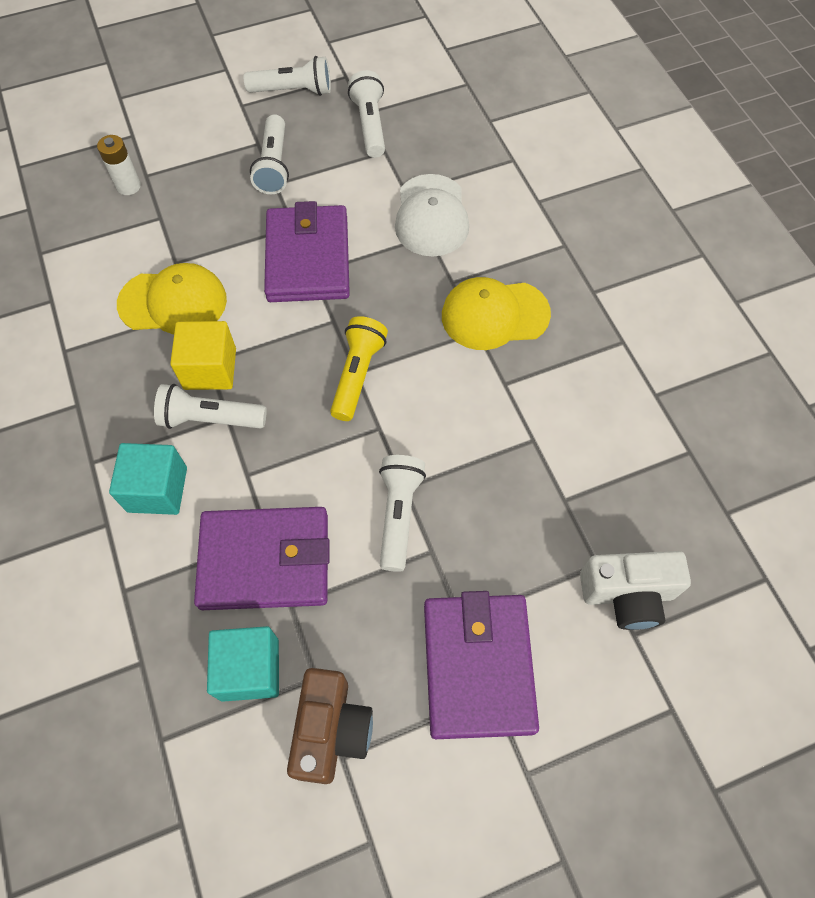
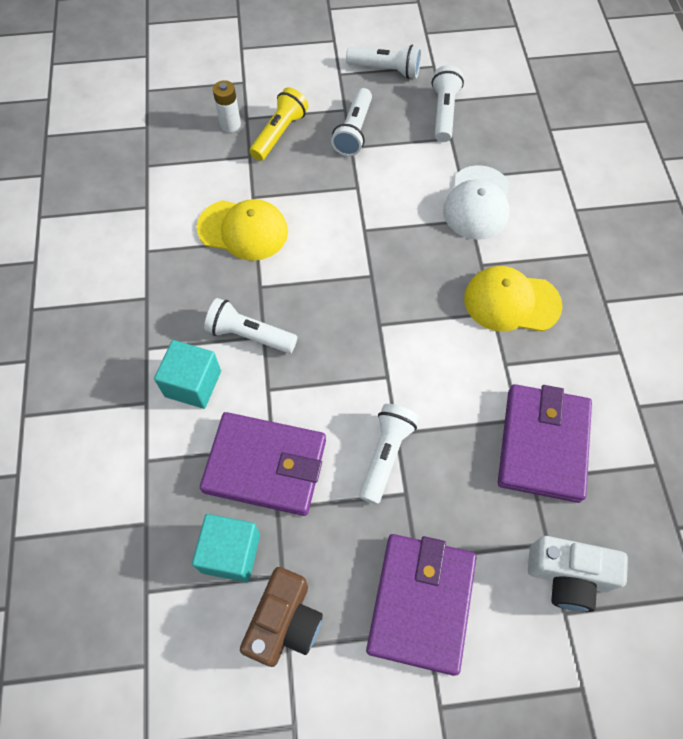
camera: 15 degrees right, 0 degrees up
yellow cube [170,321,236,390] -> none
purple wallet [264,201,350,302] -> purple wallet moved to [498,384,592,503]
yellow flashlight [330,316,388,421] -> yellow flashlight moved to [250,87,309,161]

